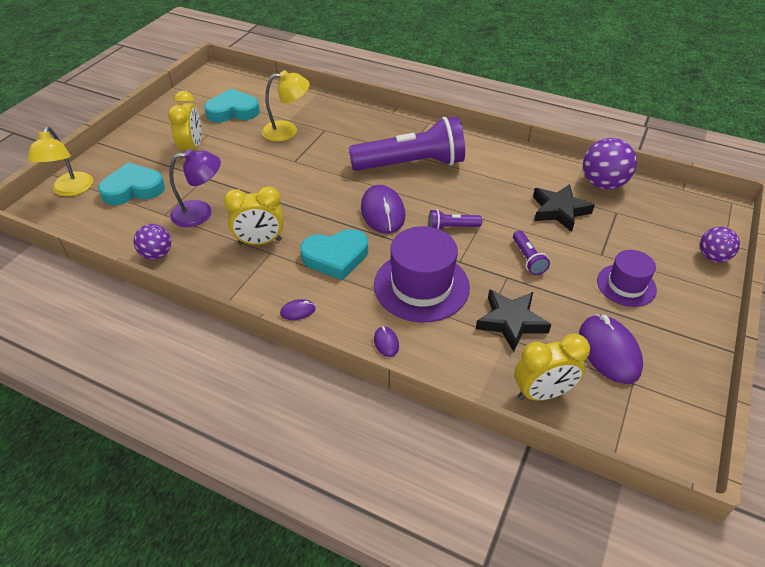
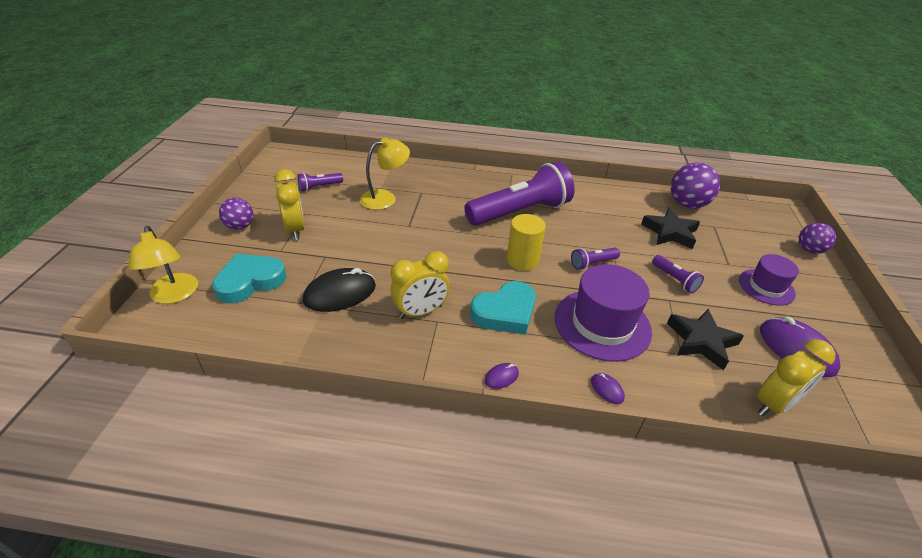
camera: 20 degrees left, 5 degrees down
purple ball [133,224,171,260] -> purple ball moved to [219,197,254,230]
purple lamp [169,149,221,227] -> black mouse [303,268,376,312]
turquoise heart [204,89,260,122] -> purple flashlight [297,173,343,192]
purple mouse [361,185,405,234] -> yellow cylinder [506,214,546,271]

